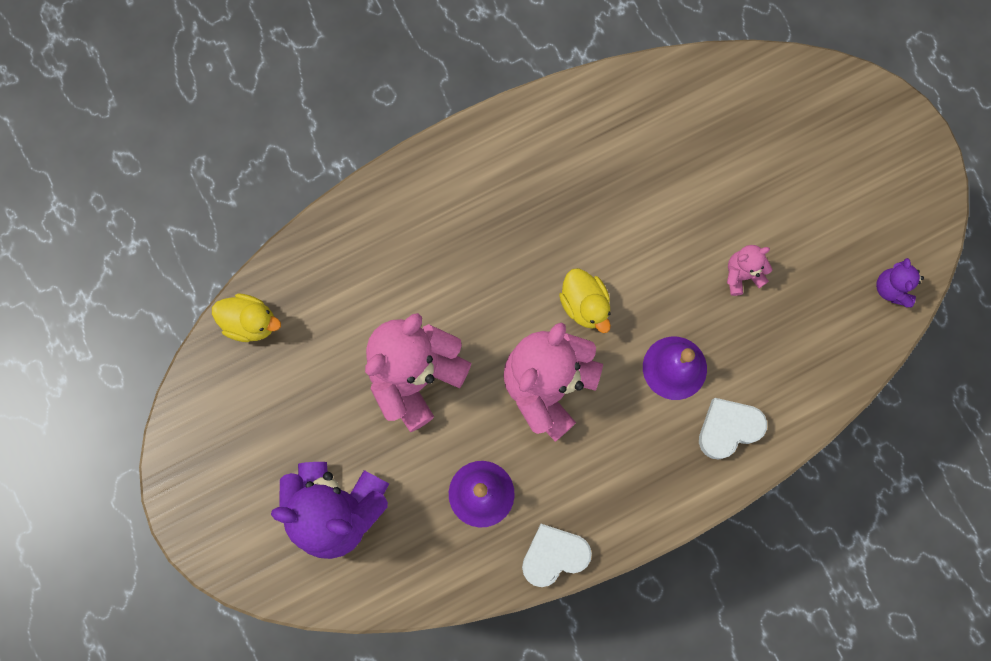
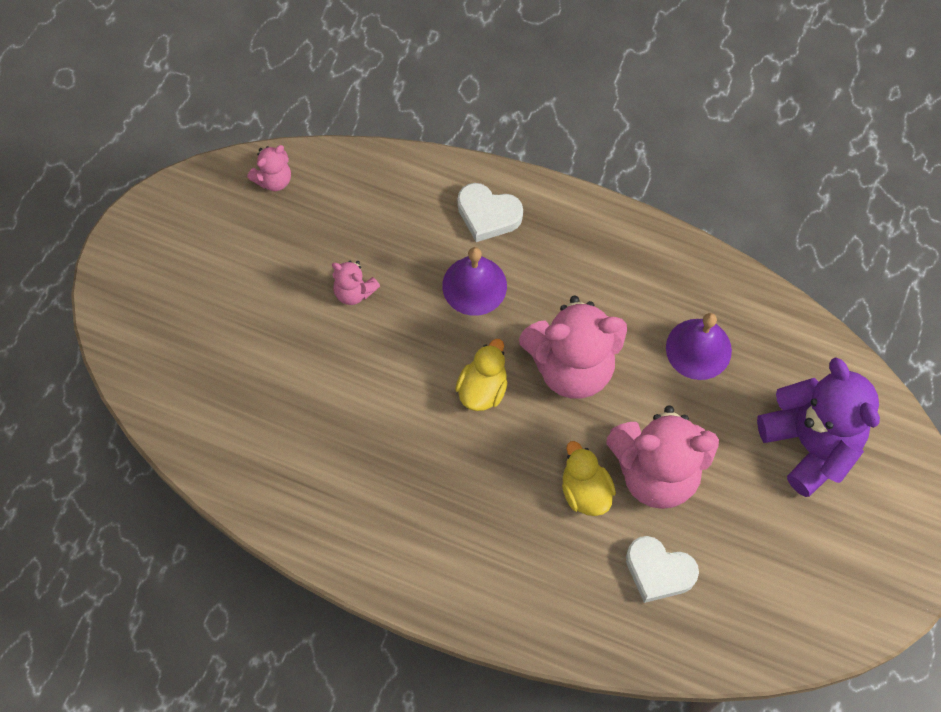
camera: 130 degrees left, 10 degrees down
yellow duck [212,294,281,342] -> yellow duck moved to [562,441,616,516]
white heart [522,524,592,587] -> white heart moved to [626,536,699,603]
purple teddy bear [876,258,924,308] -> pink teddy bear [247,145,291,191]

